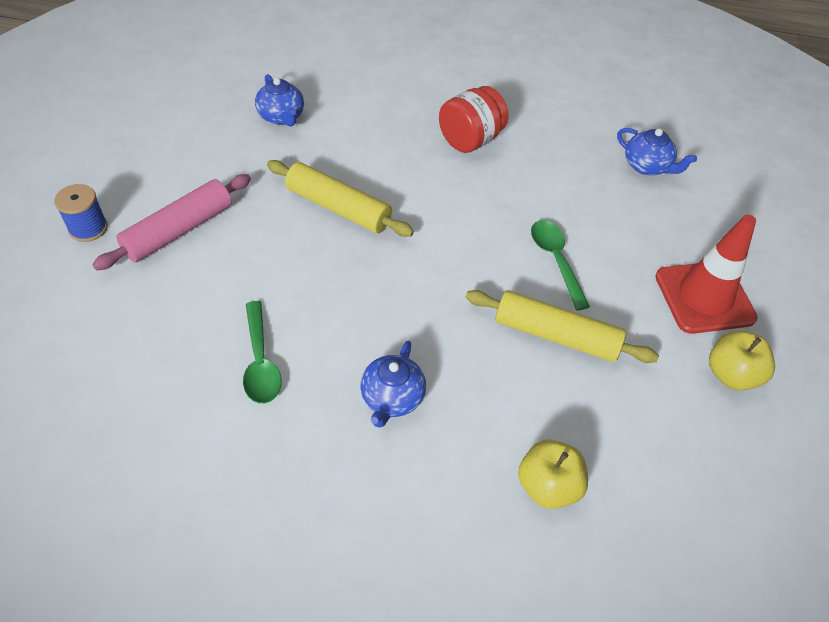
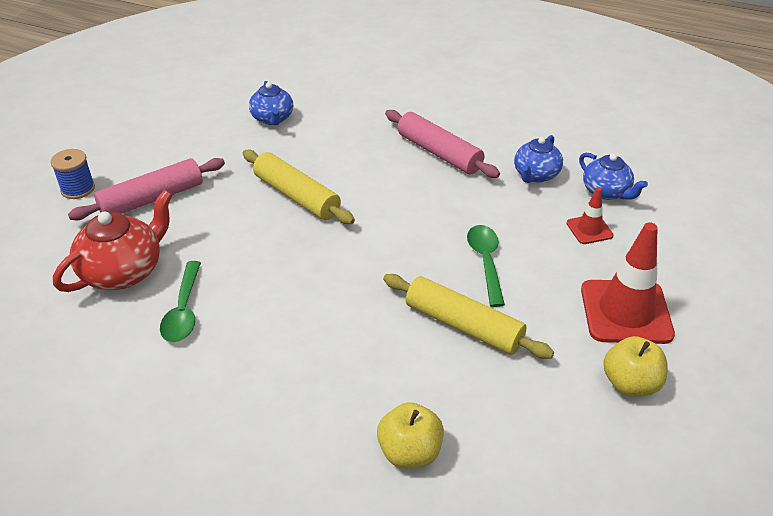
camera: 15 degrees right, 10 degrees down
blue teapot [361,341,426,428] -> blue teapot moved to [514,135,563,183]
red jar [439,86,509,153] -> pink rolling pin [385,110,500,178]
none -> red teapot [53,190,173,292]
none -> red traffic cone [566,187,614,244]

